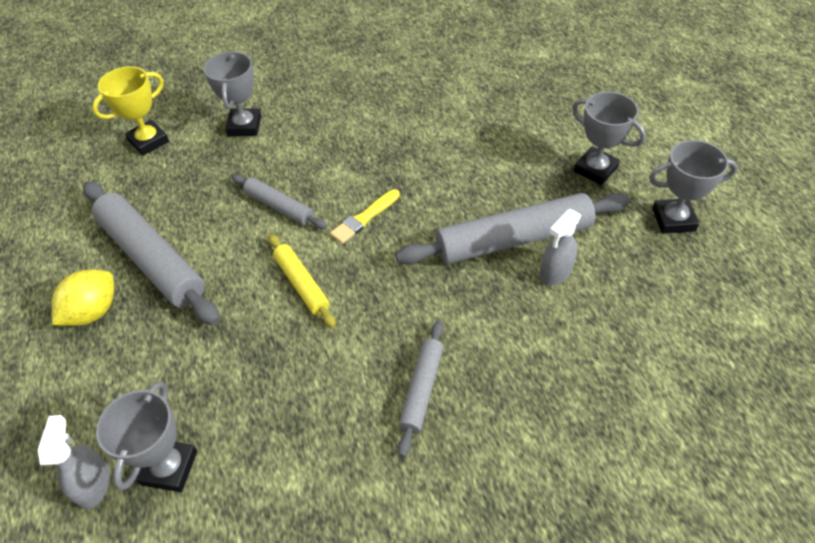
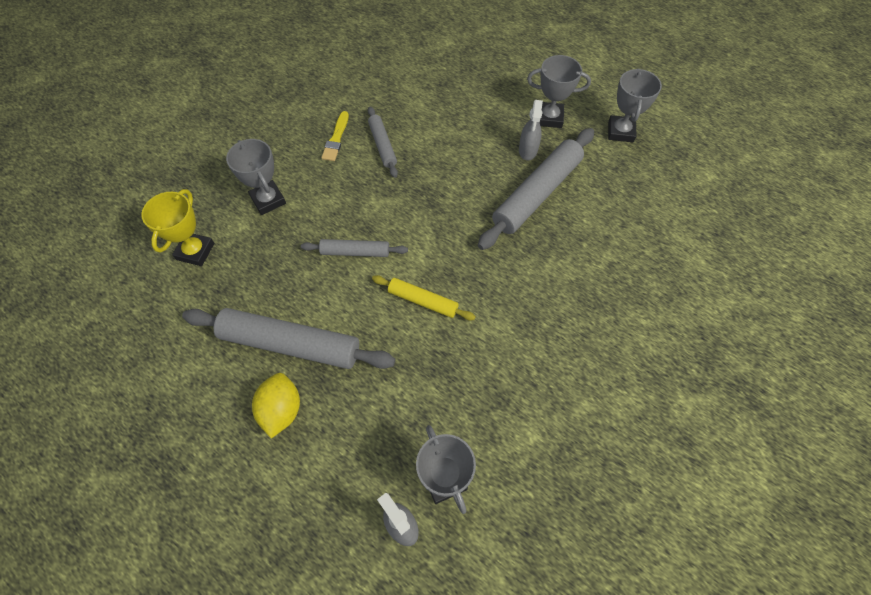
camera: 35 degrees left, 10 degrees up
yellow brush [330,189,400,244] -> yellow brush moved to [321,111,349,161]
grey rolling pin [398,321,443,457] -> grey rolling pin moved to [368,106,398,178]
grey spray bottle [539,209,581,286] -> grey spray bottle moved to [519,100,543,161]
grey trophy [649,140,738,234] -> grey trophy turned 45 degrees counterclockwise [608,68,662,142]

